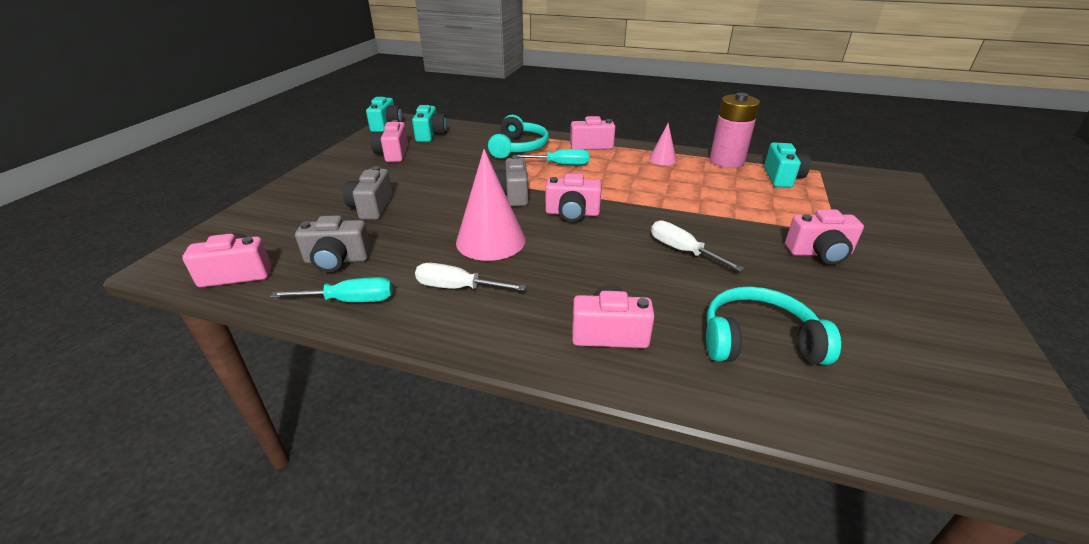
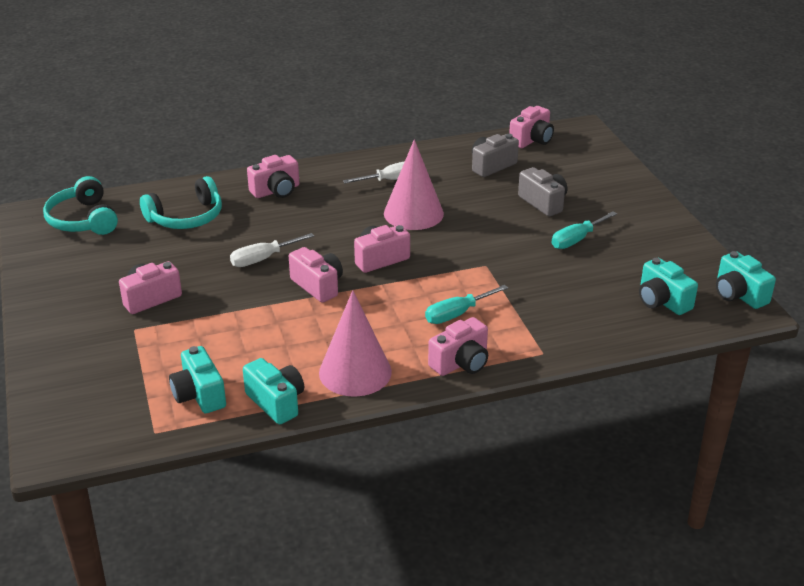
camera: 145 degrees right, 0 degrees up
turquoise screwdriver [270,277,393,302] -> turquoise screwdriver moved to [551,211,617,249]
pink camera [370,120,408,162] -> pink camera moved to [289,247,343,303]
turquoise headphones [488,115,549,158] -> turquoise headphones moved to [43,176,118,235]
grey camera [494,155,528,206] -> none
pink cone [649,123,676,165] -> pink cone [319,290,392,397], size x1.94
white screwdriver [651,220,744,272] -> white screwdriver turned 135 degrees clockwise [230,233,314,267]
pink battery [710,93,760,168] -> turquoise camera [243,358,304,424]

